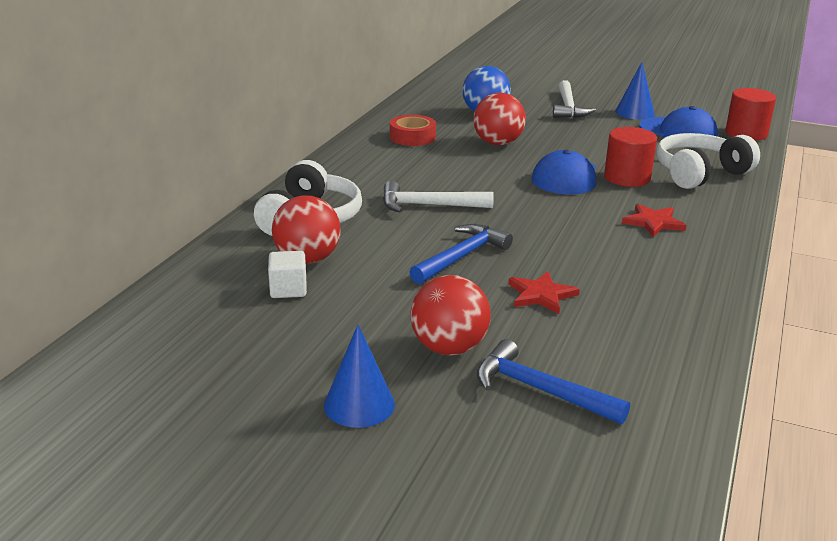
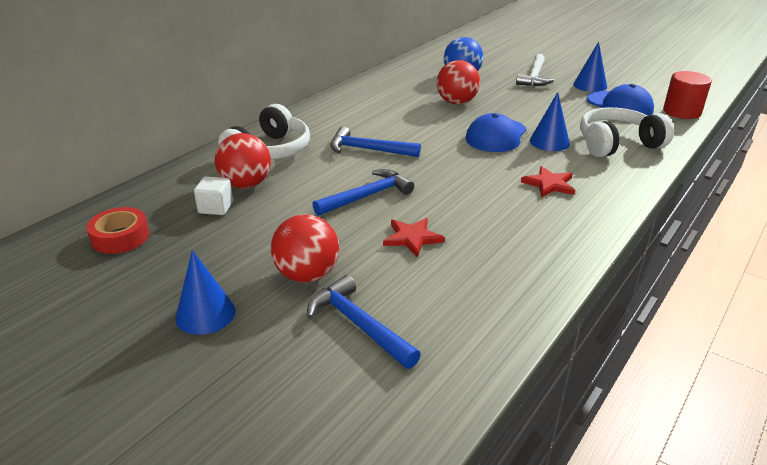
camera: 15 degrees right, 5 degrees up
white hammer [383,181,494,212] -> blue hammer [330,126,421,157]
red tape [390,115,436,146] -> red tape moved to [86,207,150,254]
red cylinder [604,127,657,187] -> blue cone [530,92,570,151]

